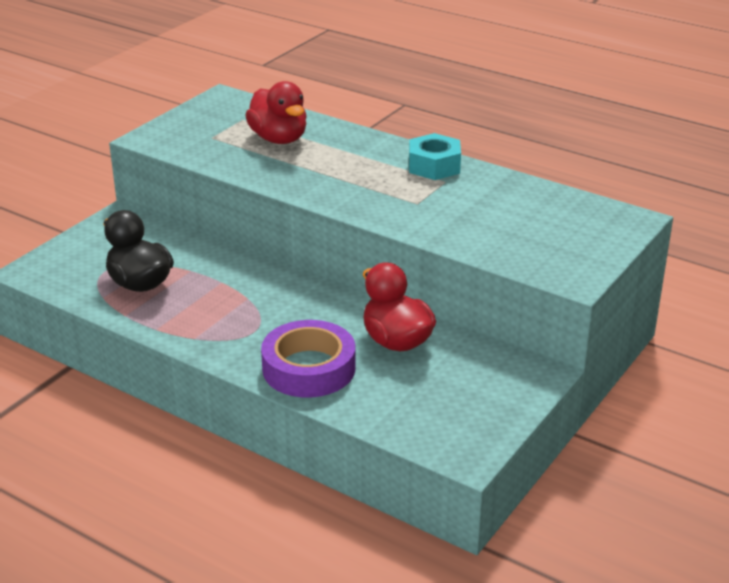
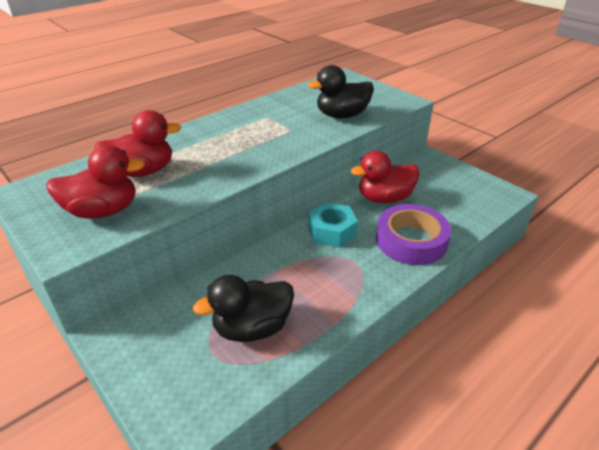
camera: 75 degrees left, 5 degrees up
turquoise nut [409,133,461,180] -> turquoise nut moved to [308,202,358,248]
none -> red duck [46,145,145,218]
none -> black duck [308,65,374,118]

